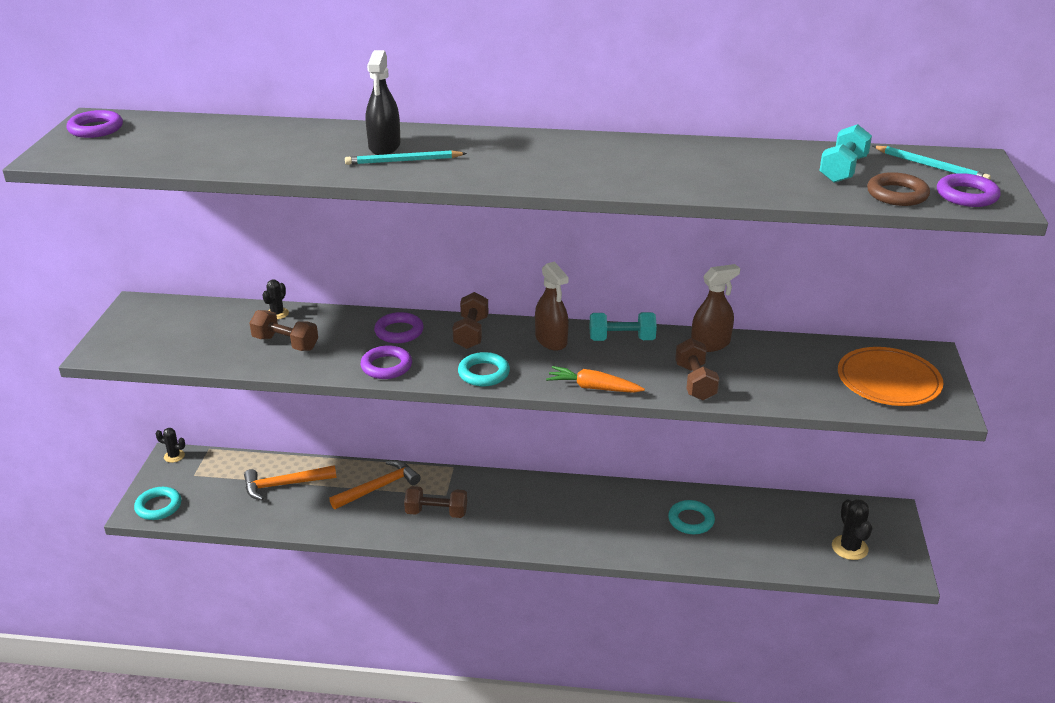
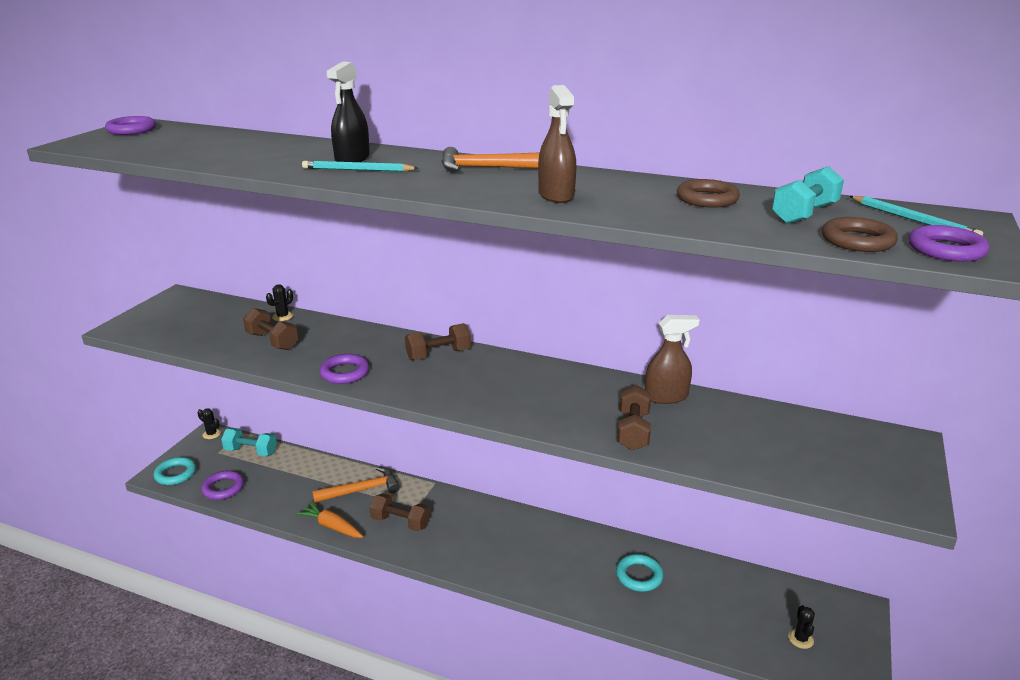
camera: 15 degrees right, 5 degrees down
orange hammer [244,465,337,501] -> orange hammer moved to [441,147,540,171]
purple ring [374,312,424,343] -> purple ring moved to [201,471,244,500]
brown dumbbell [452,292,488,349] -> brown dumbbell turned 45 degrees clockwise [405,323,471,360]
turquoise ring [458,352,510,386] -> none
brown spray bottle [535,262,569,351] -> brown spray bottle moved to [538,85,576,203]
orange carrot [546,366,645,393] -> orange carrot moved to [295,502,363,538]
turquoise dumbbell [590,312,657,341] -> turquoise dumbbell moved to [221,428,277,456]
black cactus [832,499,872,560] -> black cactus [788,605,815,649], size x0.63
orange plate [838,347,943,406] -> none
none -> brown ring [677,179,740,208]

